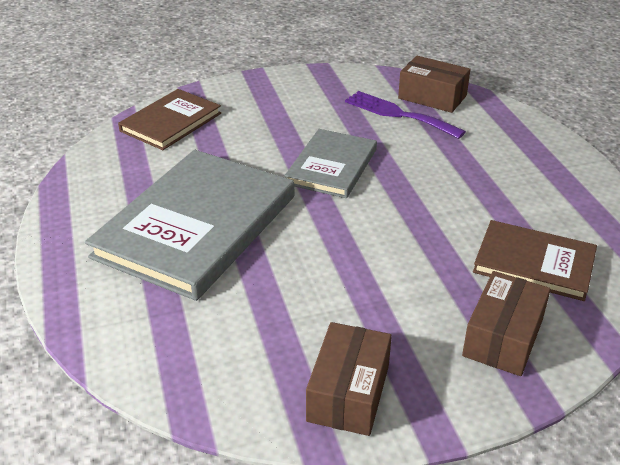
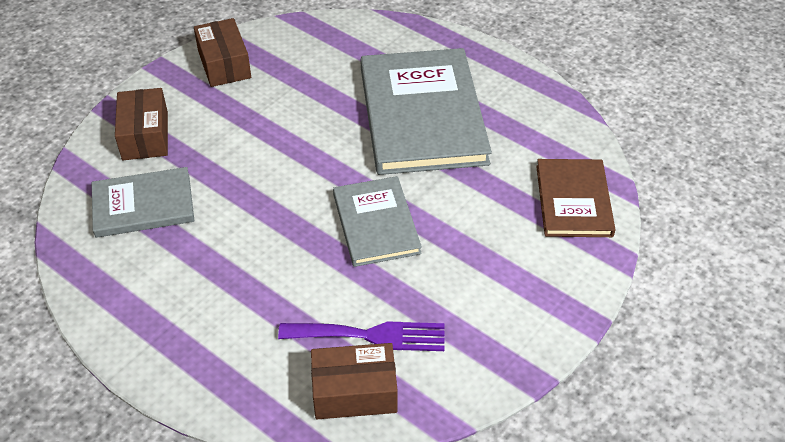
camera: 145 degrees right, 10 degrees up
brown book [473,220,597,301] -> grey book [92,167,195,238]

